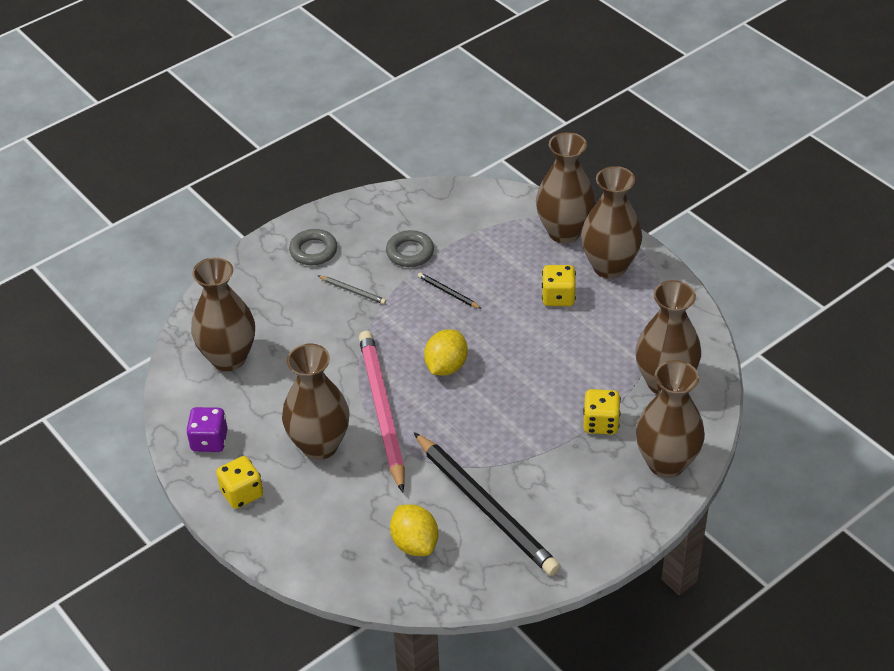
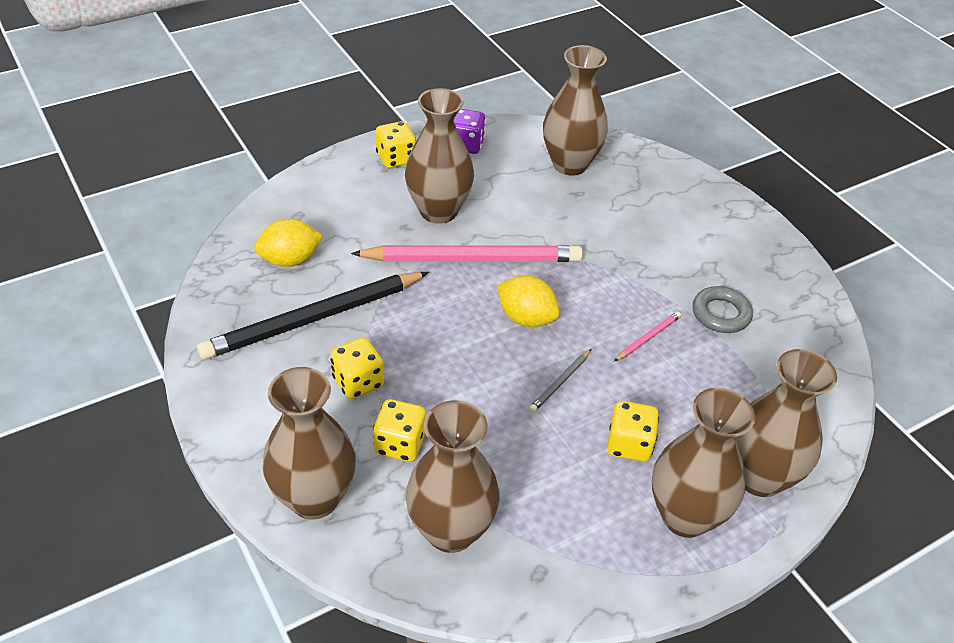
camera: 95 degrees right, 0 degrees up
grey ring [289,229,337,265] -> none
grey pencil [318,276,386,304] -> grey pencil moved to [529,349,591,412]
black pencil [418,272,482,309] -> pink pencil [614,311,681,361]
none -> yellow dice [330,337,384,399]

